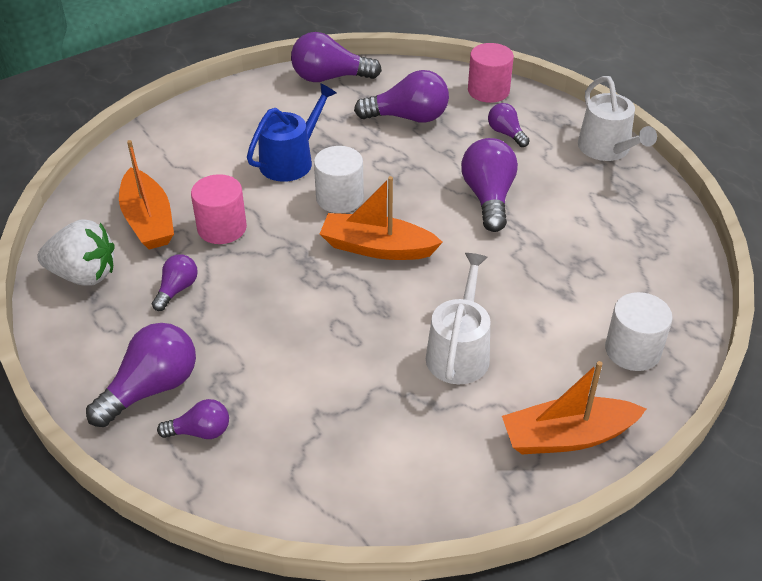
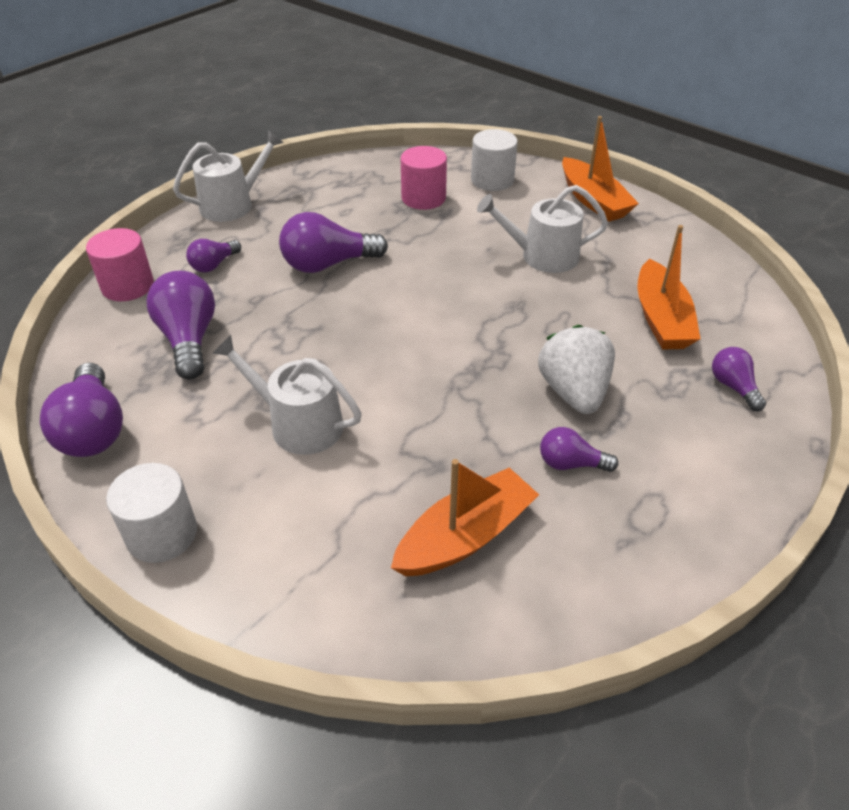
camera: 105 degrees left, 0 degrees up
white strawberry [37,219,115,286] -> white strawberry moved to [538,325,615,414]
purple light bulb [86,323,196,427] -> none
pink cylinder [191,174,247,244] -> pink cylinder moved to [401,146,447,210]
blue watering can [247,83,337,182] -> white watering can [212,335,362,455]
white cylinder [314,146,364,213] -> white cylinder moved to [106,463,197,563]
orange boat [320,176,443,260] -> orange boat moved to [637,225,700,350]

